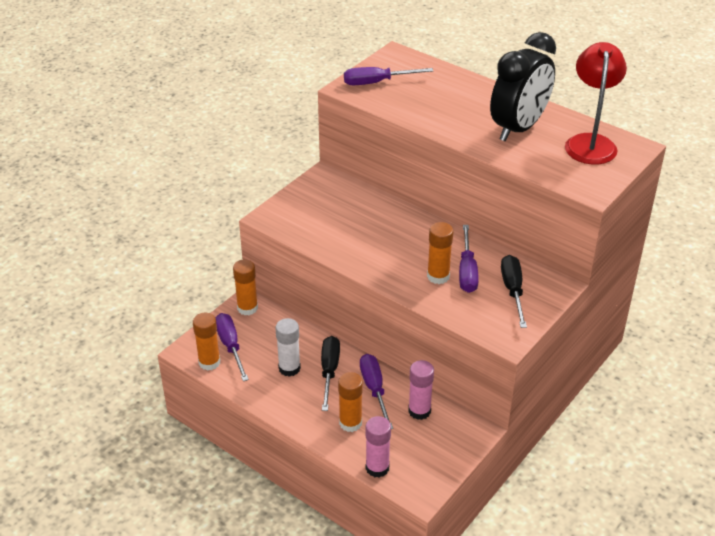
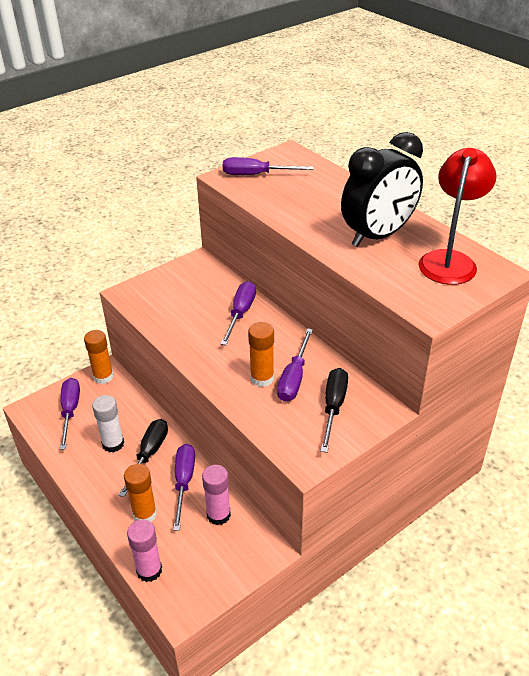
camera: 15 degrees right, 0 degrees up
orange glue stick [193,313,220,371] -> none
none -> purple screwdriver [221,281,256,345]

